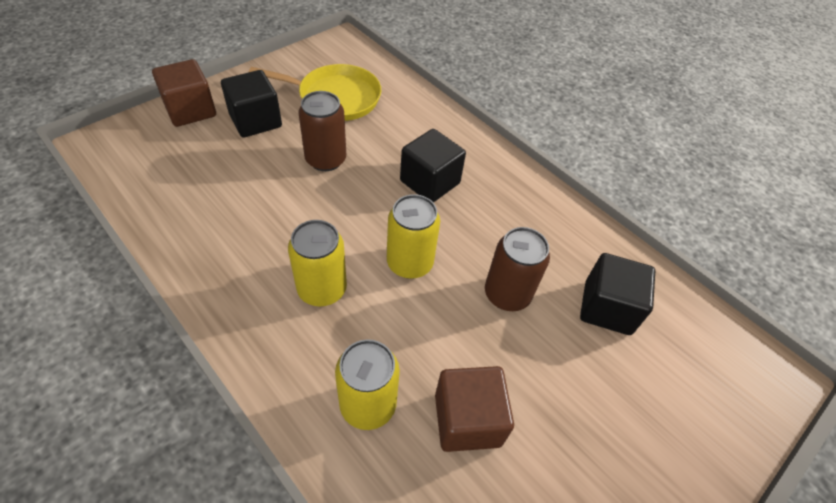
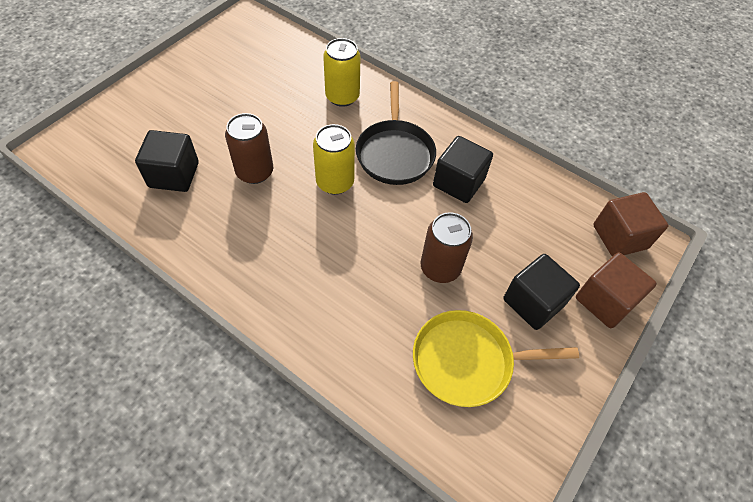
camera: 170 degrees right, 5 degrees up
yellow can [288,220,347,306] -> black pan [356,81,436,185]
black cube [400,129,466,203] -> black cube moved to [433,136,493,203]
brown cube [435,366,514,452] -> brown cube moved to [593,192,668,256]

